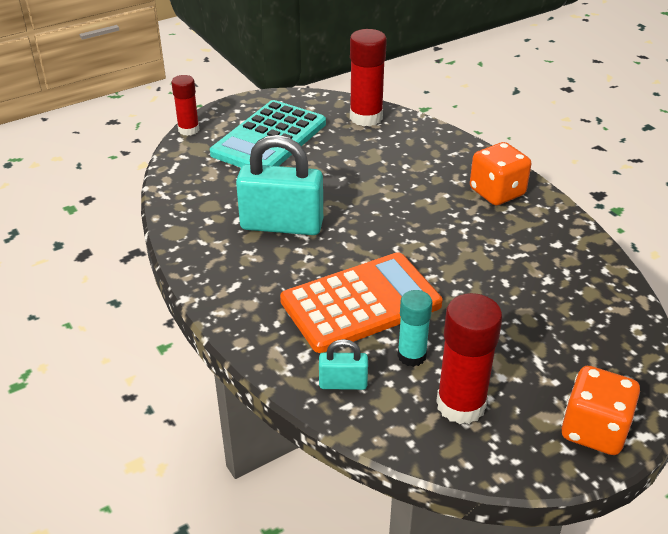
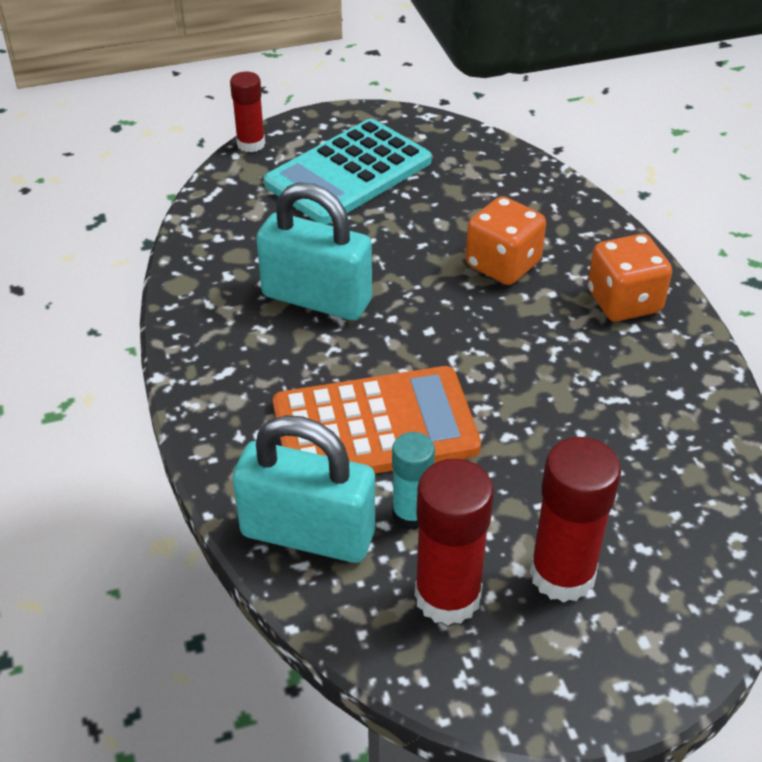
camera: 15 degrees right, 5 degrees up
turquoise padlock [319,339,368,390] -> turquoise padlock [233,415,375,563], size x2.07
red glue stick [350,29,387,126] -> red glue stick moved to [530,437,621,602]
orange dice [561,366,640,455] -> orange dice moved to [465,196,546,285]

